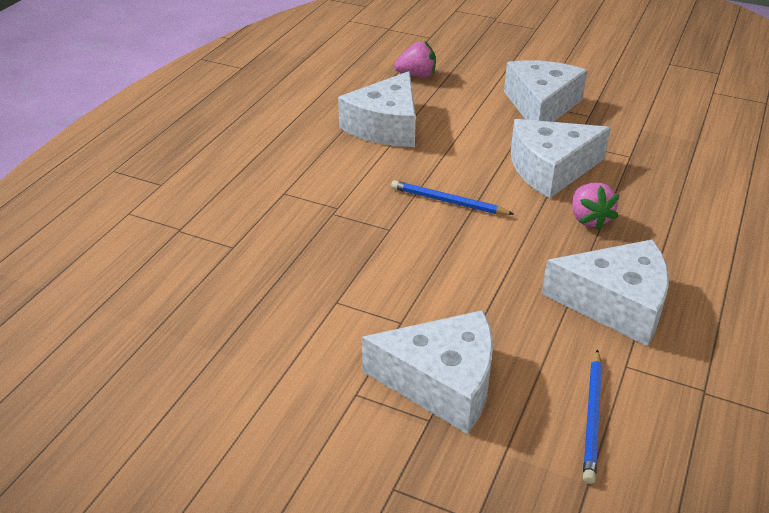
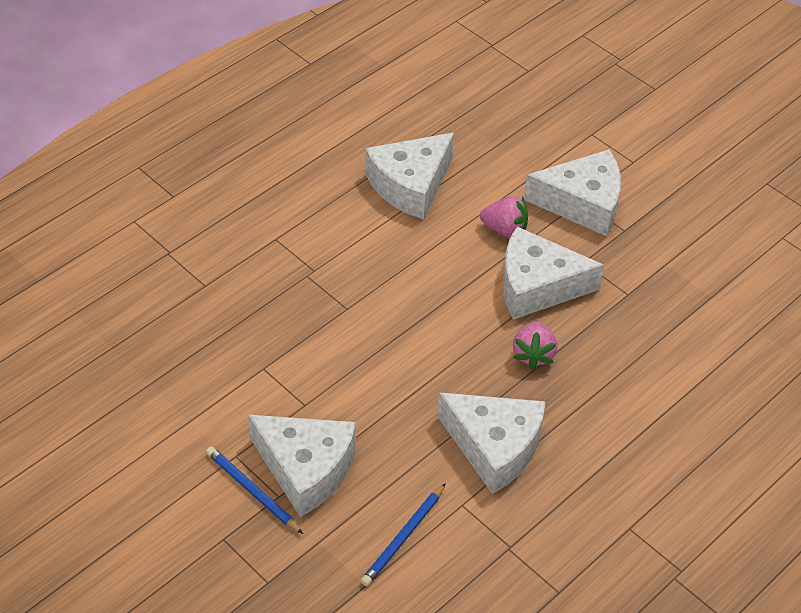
camera: 20 degrees right, 10 degrees up
blue pencil [391,180,514,215] -> blue pencil moved to [206,446,303,534]
pink strawberry [394,41,436,77] -> pink strawberry moved to [480,196,528,237]
white cheese [504,60,588,122] -> white cheese turned 60 degrees clockwise [524,149,621,236]

